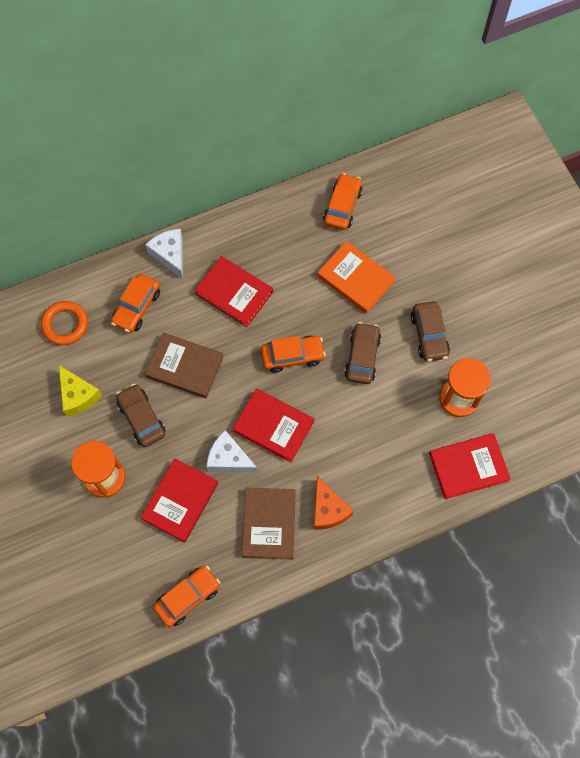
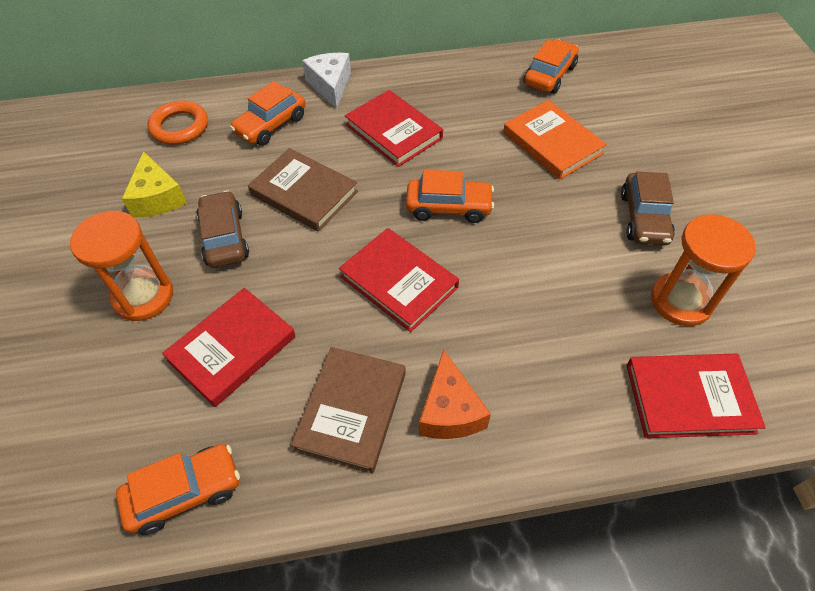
camera: 15 degrees right, 15 degrees down
white cheese [206,430,258,472] -> none
brown car [344,322,381,384] -> none

